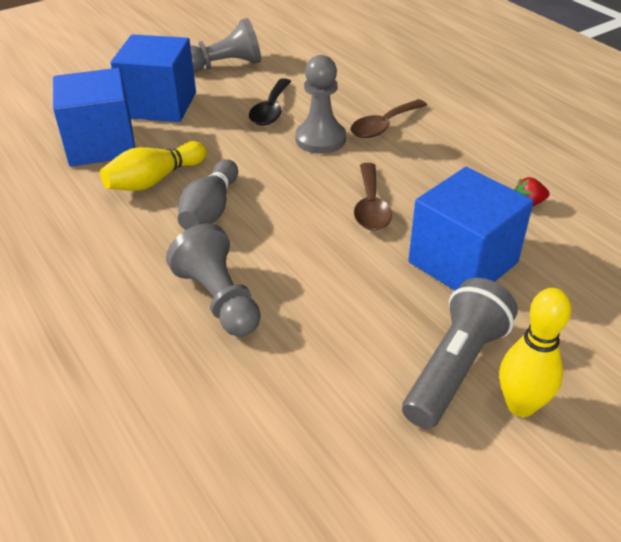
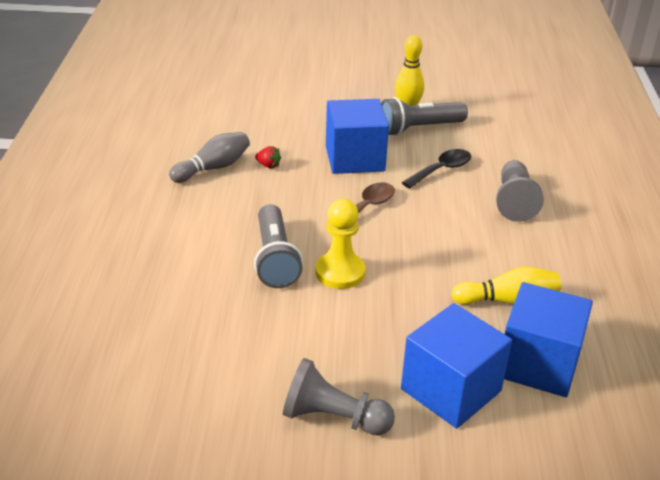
camera: 145 degrees left, 5 degrees down
grey bowling pin [178,159,238,230] -> grey bowling pin moved to [169,132,250,183]
black spoon [249,78,291,125] -> black spoon moved to [401,149,471,189]
grey pawn [295,55,346,154] -> yellow pawn [316,199,365,289]
brown spoon [350,99,427,138] -> grey flashlight [254,204,303,288]

